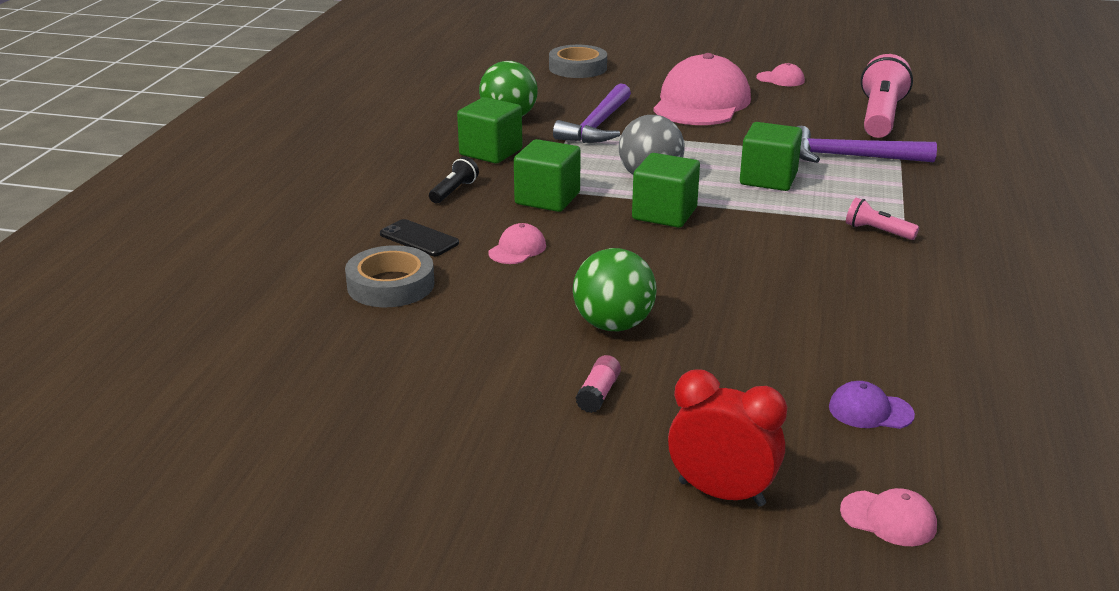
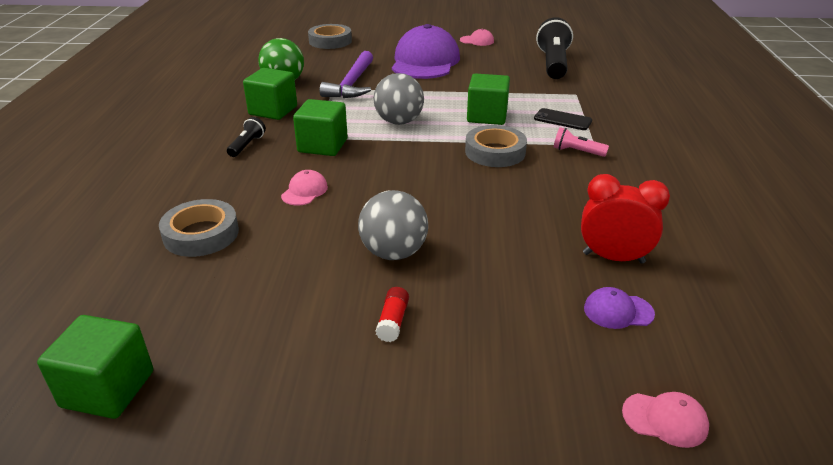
camera: 10 degrees left, 5 degrees up
black phone [380,219,459,256] -> black phone moved to [534,108,592,130]
green ball [573,248,657,331] -> grey ball [358,190,428,260]
pink glue stick [576,355,621,413] -> red glue stick [376,287,409,342]
green cube [632,153,700,228] -> green cube moved to [37,315,153,419]
pink cap [653,53,751,125] -> purple cap [392,24,460,79]
red clock [668,370,787,507] -> red clock moved to [581,174,670,264]
purple hammer [797,126,937,163] -> none
pink flashlight [861,54,913,138] -> black flashlight [536,17,573,79]
none -> grey tape [465,125,527,167]

